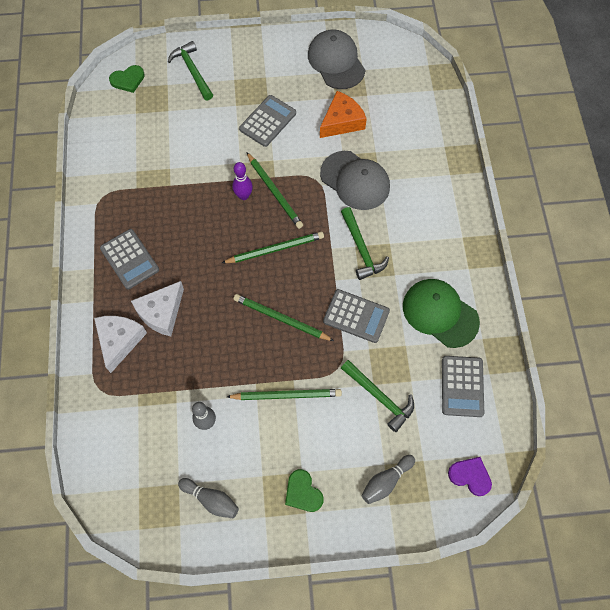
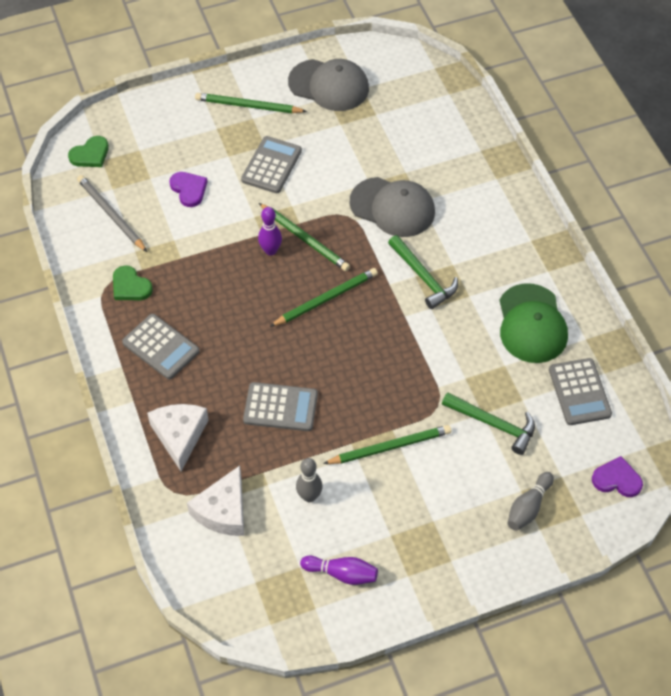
camera: 15 degrees left, 10 degrees down
white cheese [131,281,184,337] -> white cheese moved to [187,466,244,536]
green hammer [168,41,213,100] -> none
grey bowling pin [178,478,239,518] -> purple bowling pin [300,556,378,585]
green pencil [233,294,334,341] -> green pencil moved to [195,93,307,113]
green heart [285,469,324,512] -> green heart moved to [113,265,153,300]
grey cap [308,29,365,89] -> grey cap turned 150 degrees clockwise [288,59,369,111]
orange cheese [320,91,367,138] -> none
grey calculator [323,289,390,343] -> grey calculator moved to [243,382,318,431]
green cap [403,279,480,348] -> green cap turned 120 degrees counterclockwise [499,283,568,363]
none -> grey pencil [77,175,147,252]
none -> purple heart [169,172,208,207]

